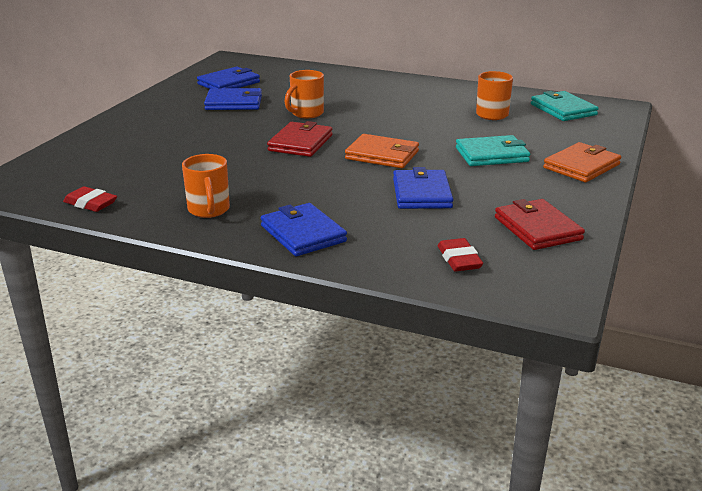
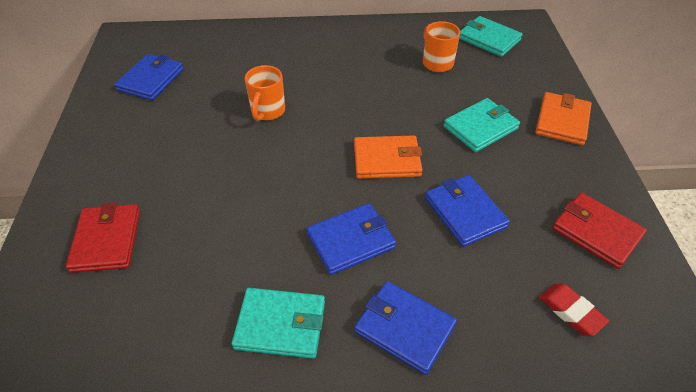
camera: 25 degrees left, 20 degrees up
red eraser [63,186,117,212] -> none
orange mug [182,154,230,218] -> turquoise wallet [232,288,325,359]
blue wallet [204,88,262,110] -> blue wallet moved to [307,203,396,275]
red wallet [267,121,332,157] -> red wallet moved to [66,203,140,273]

